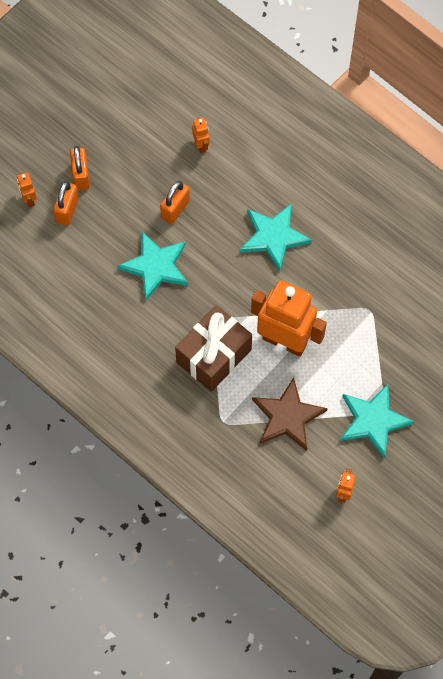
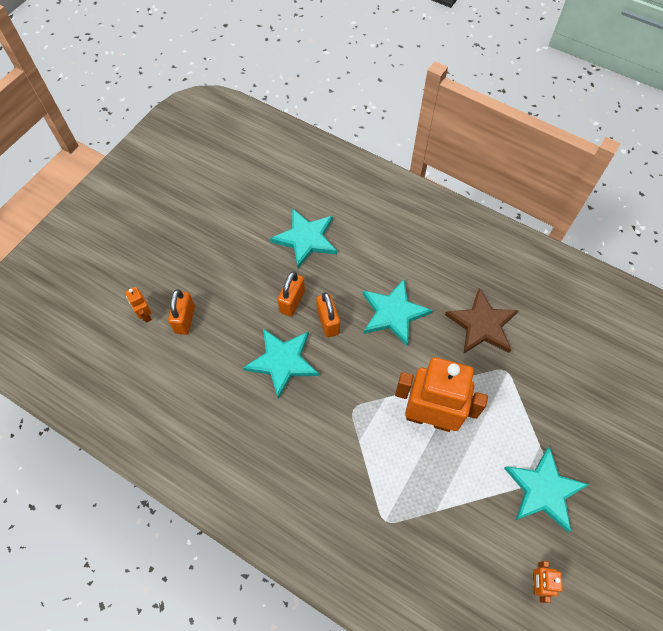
camera: 10 degrees left, 5 degrees down
orange padlock [70,146,90,191] -> orange padlock moved to [316,292,340,338]
brown gift [175,305,252,392] -> none
orange robot [192,118,209,153] -> turquoise star [270,208,337,269]
brown star [252,377,328,451] -> brown star moved to [445,288,519,354]

